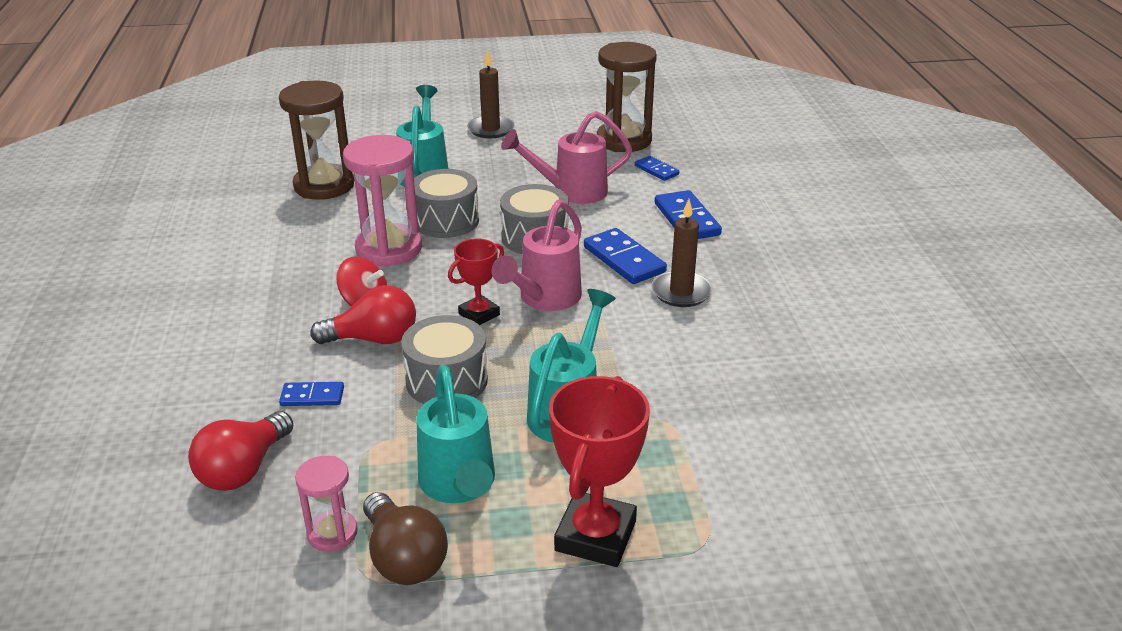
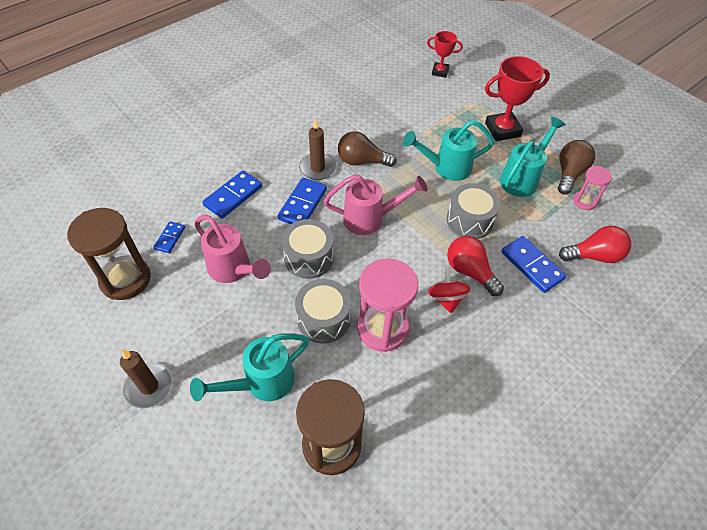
camera: 125 degrees left, 20 degrees up
blue domino [279,382,344,406] -> blue domino [501,236,567,293], size x1.71
red trophy [448,238,504,325] -> red trophy moved to [427,31,463,78]
none -> brown light bulb [338,131,397,167]

